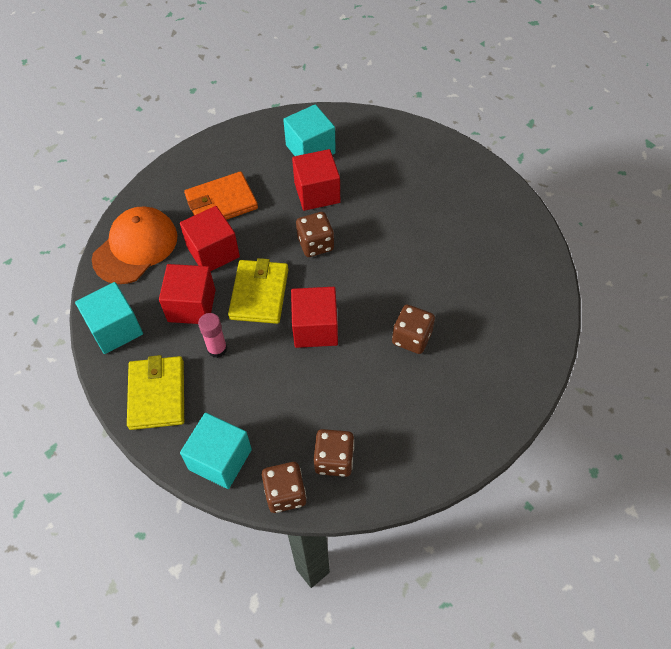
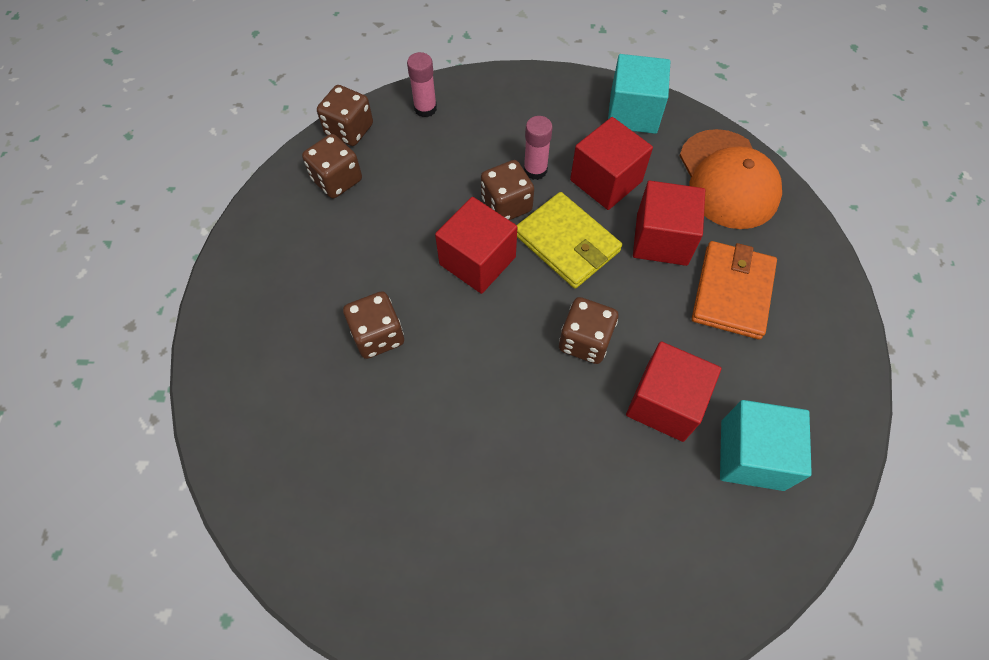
camera: 130 degrees right, 5 degrees up
yellow wallet [127,355,184,430] -> none
turquoise cube [180,413,252,489] -> pink glue stick [407,52,437,117]
none -> brown dice [481,160,534,220]

